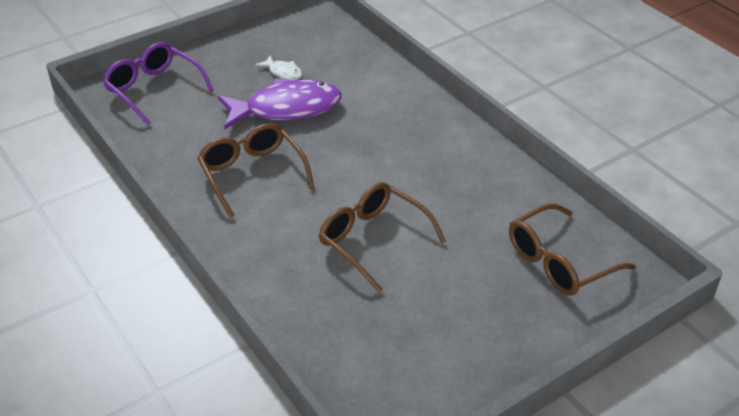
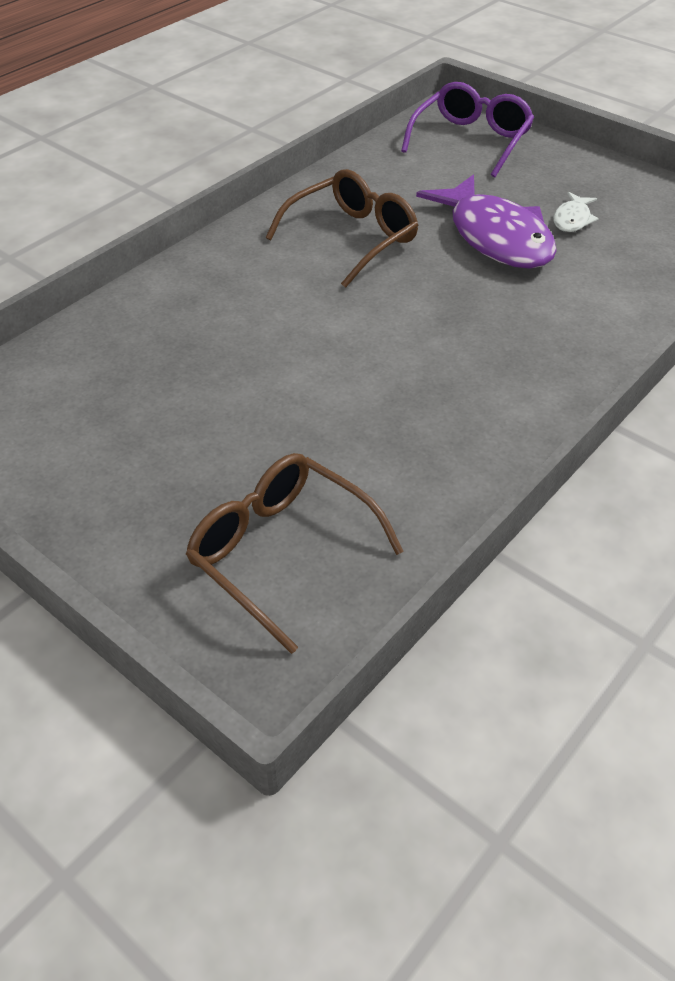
camera: 75 degrees right, 5 degrees up
brown glasses [319,182,446,292] -> none

